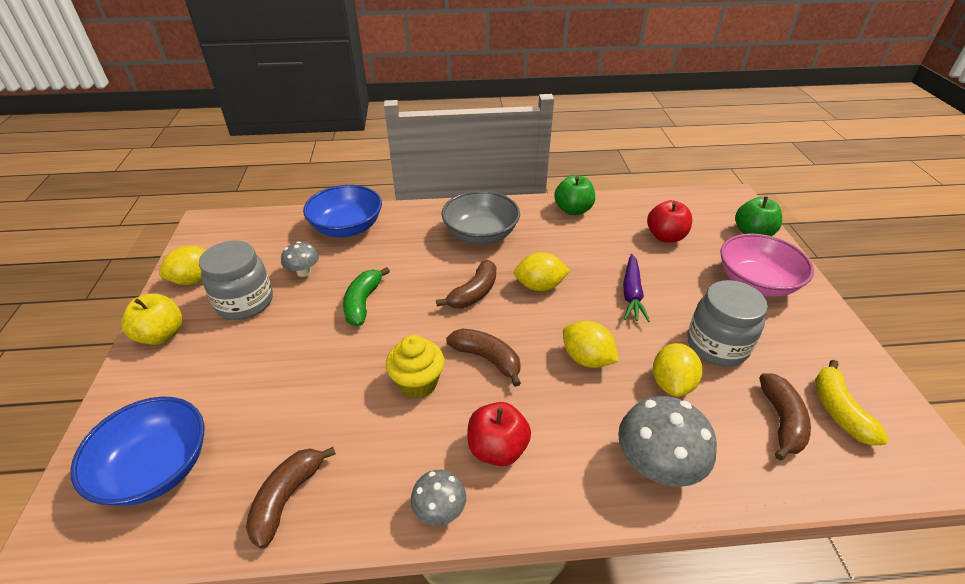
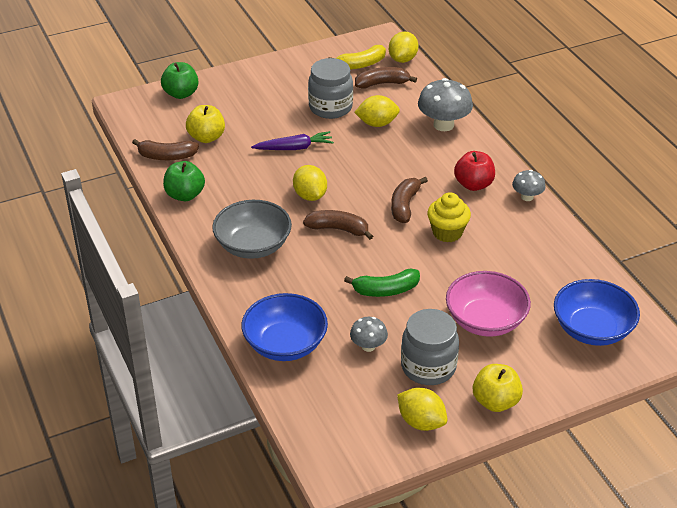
camera: 110 degrees left, 0 degrees up
brown banana [246,447,336,549] -> brown banana moved to [132,139,199,160]
yellow lemon [563,321,619,368] -> yellow lemon moved to [389,31,418,63]
red apple [647,200,692,243] -> yellow apple [186,105,225,143]
pink bowl [721,233,814,297] -> pink bowl moved to [446,271,531,337]

